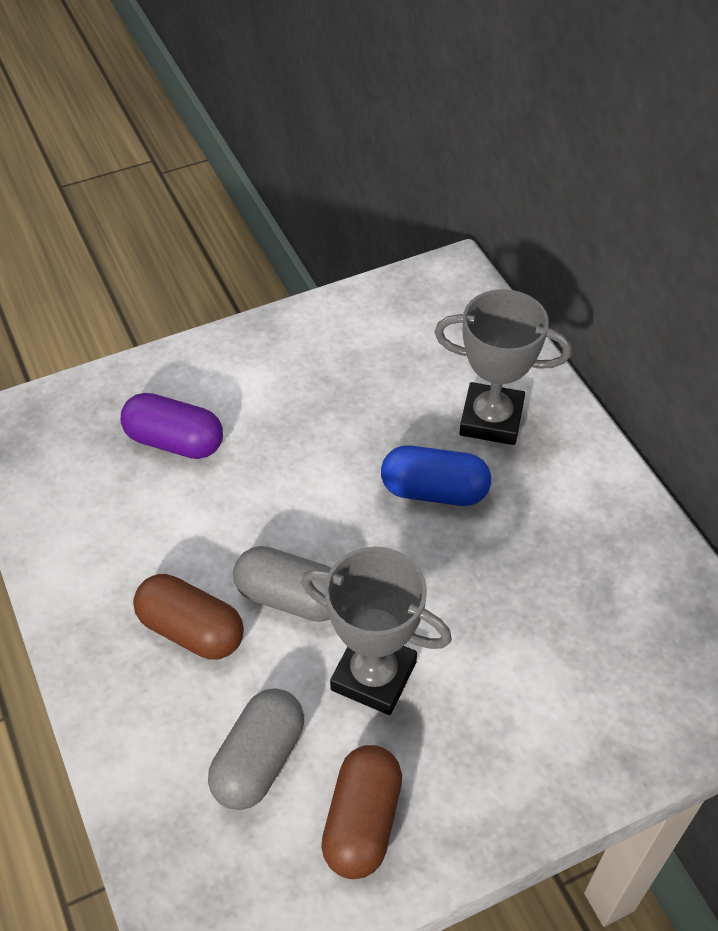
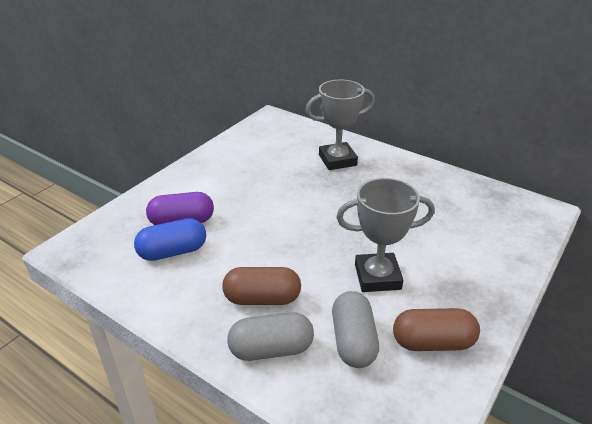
camera: 30 degrees left, 15 degrees down
grey capsule [233,546,332,622] -> grey capsule moved to [227,312,314,361]
brown capsule [321,745,402,879] -> brown capsule turned 75 degrees counterclockwise [393,308,480,351]
blue capsule [381,445,491,506] -> blue capsule moved to [134,218,206,261]

